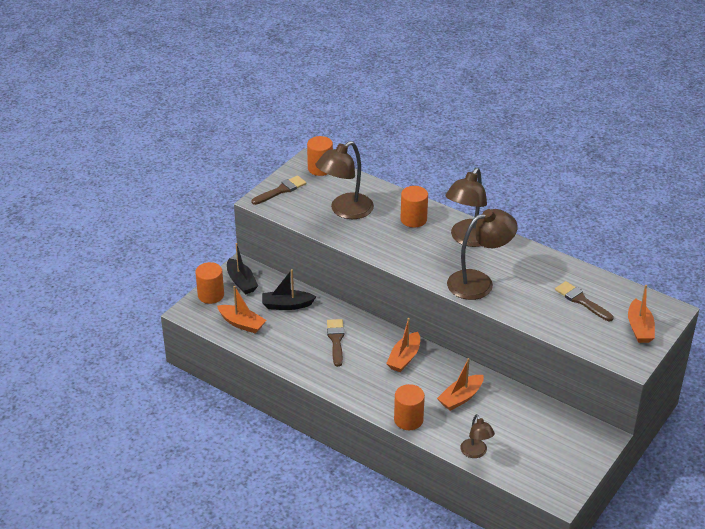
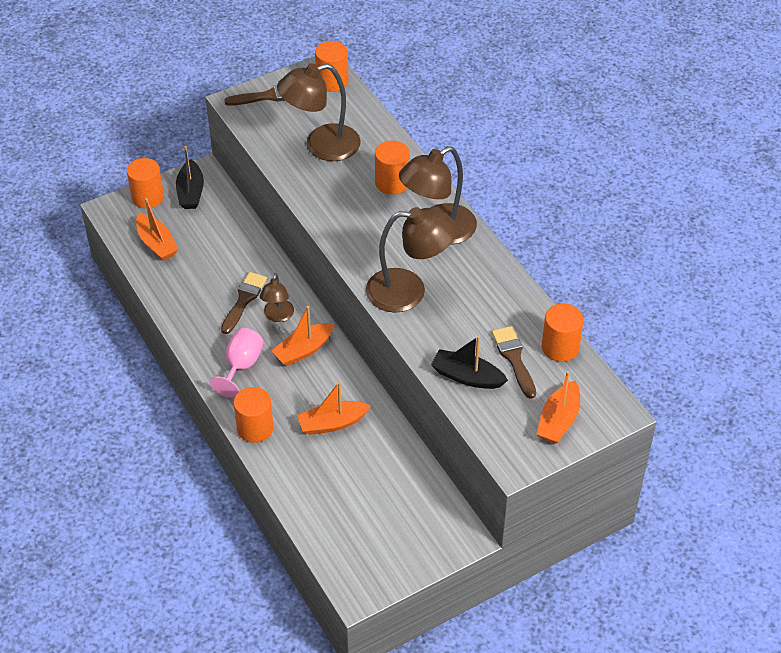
camera: 25 degrees right, 10 degrees up
black boat [262,269,316,310] -> black boat moved to [431,336,508,389]
brown lamp [460,414,495,458] -> brown lamp moved to [260,273,294,322]
none -> pink goblet [210,328,263,398]
none -> orange cylinder [542,303,584,362]

